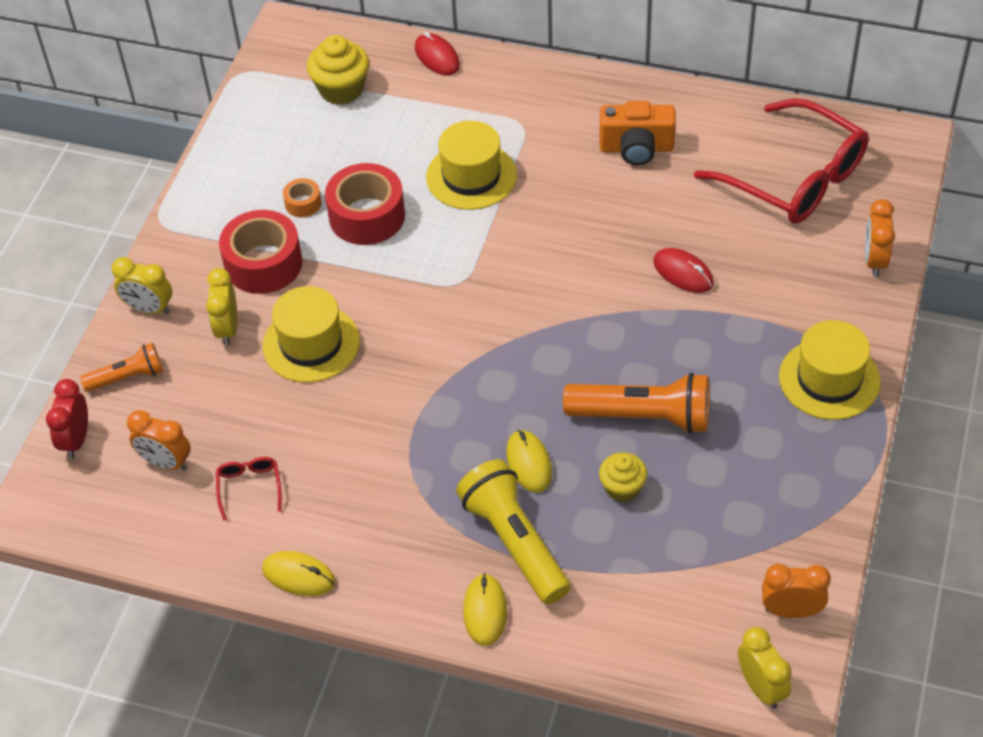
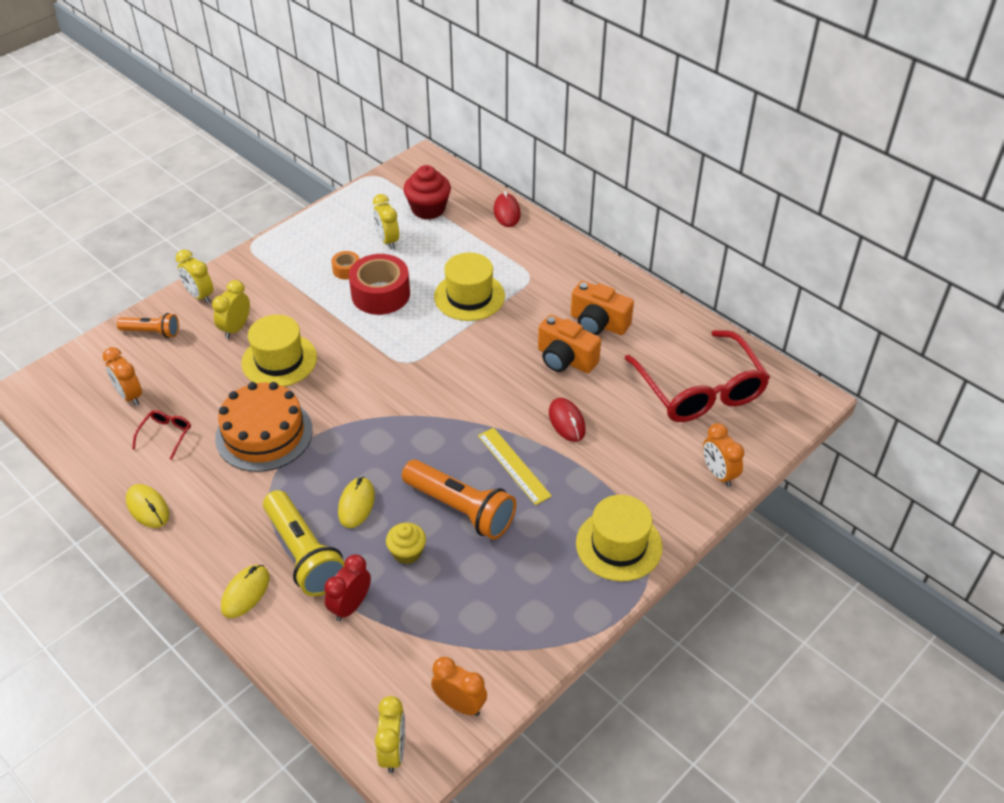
camera: 25 degrees right, 5 degrees down
red clock [46,379,88,459] -> red clock moved to [324,555,371,621]
red tape [219,210,303,294] -> none
yellow cupcake [307,35,369,105] -> red cupcake [403,165,451,220]
yellow flashlight [456,459,570,604] -> yellow flashlight turned 150 degrees clockwise [263,490,345,596]
orange clock [865,199,895,277] -> orange clock turned 60 degrees counterclockwise [703,423,744,487]
none -> orange cake [215,382,313,472]
none -> yellow clock [373,194,399,249]
none -> yellow ruler [478,428,552,505]
none -> orange camera [538,315,601,373]

